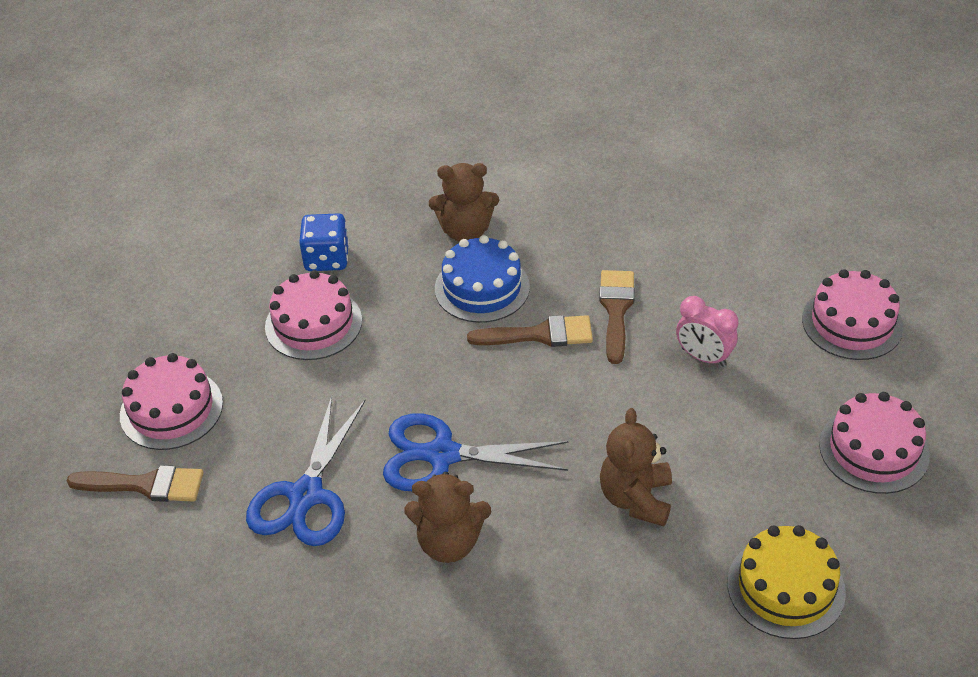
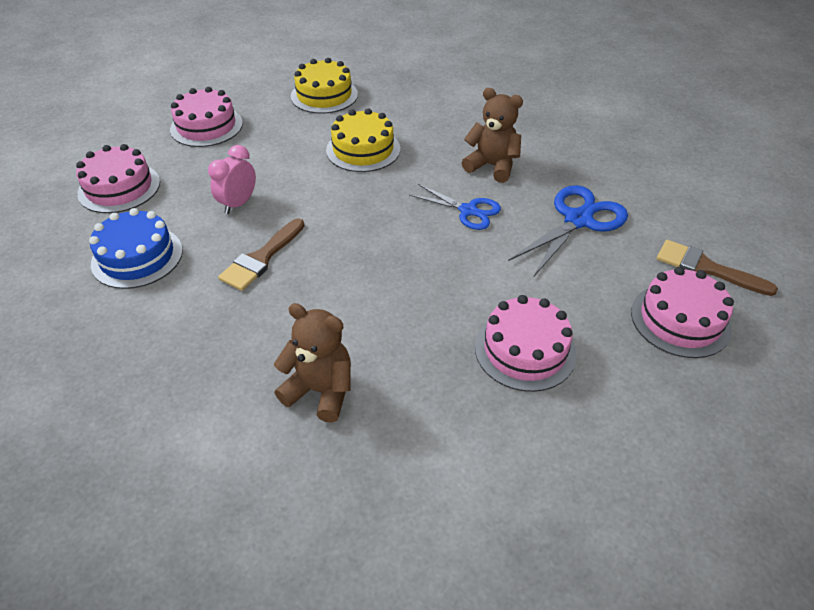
camera: 155 degrees left, 0 degrees up
blue dice [299,213,349,271] -> none
blue scissors [383,413,569,491] -> blue scissors [409,184,501,230], size x0.65
blue cake [435,235,530,323] -> blue cake moved to [89,208,183,289]
brown brush [467,315,593,347] -> none
brown teddy bear [600,408,672,527] -> yellow cake [326,108,400,172]
pink clock [676,296,738,367] -> pink clock turned 120 degrees counterclockwise [208,145,256,214]

